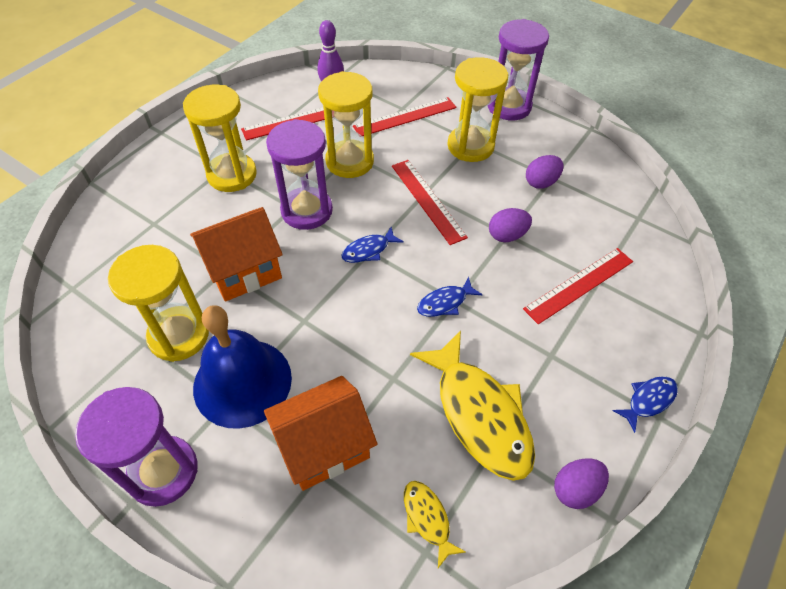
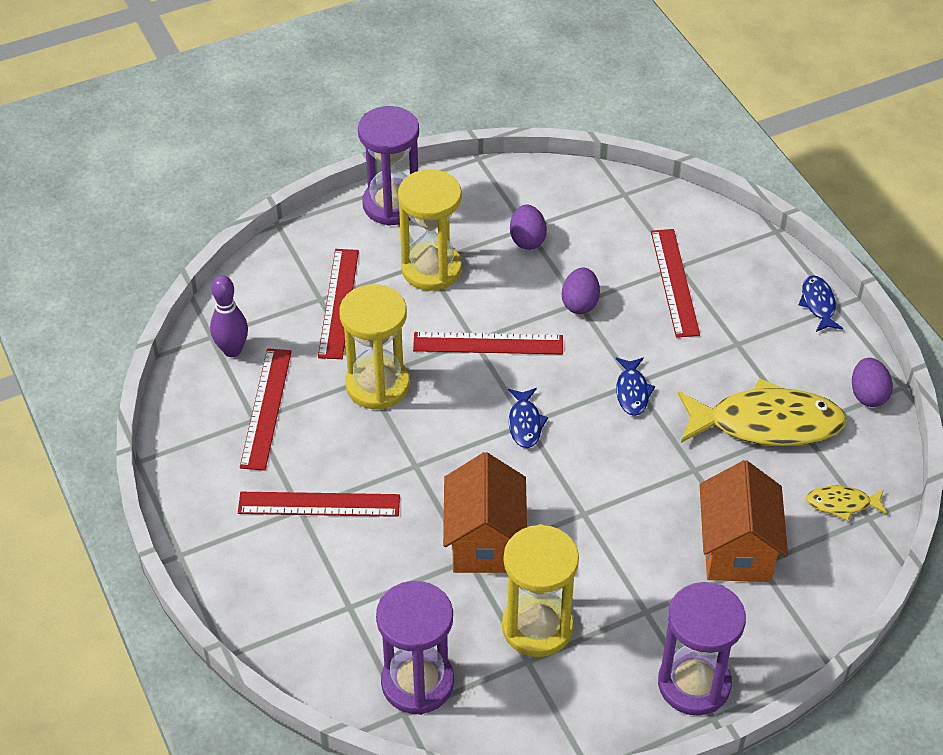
camera: 60 degrees left, 5 degrees down
yellow hourglass [183,85,257,192] -> red ruler [238,492,400,517]
blue bell [193,305,292,429] -> none
purple hourglass [266,119,333,230] -> purple hourglass moved to [376,581,454,715]

